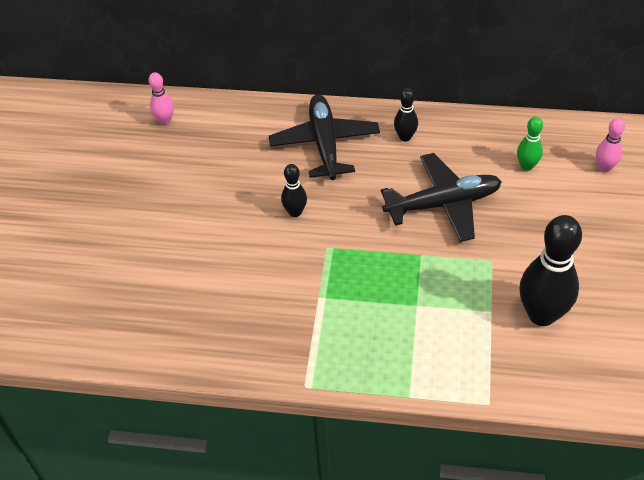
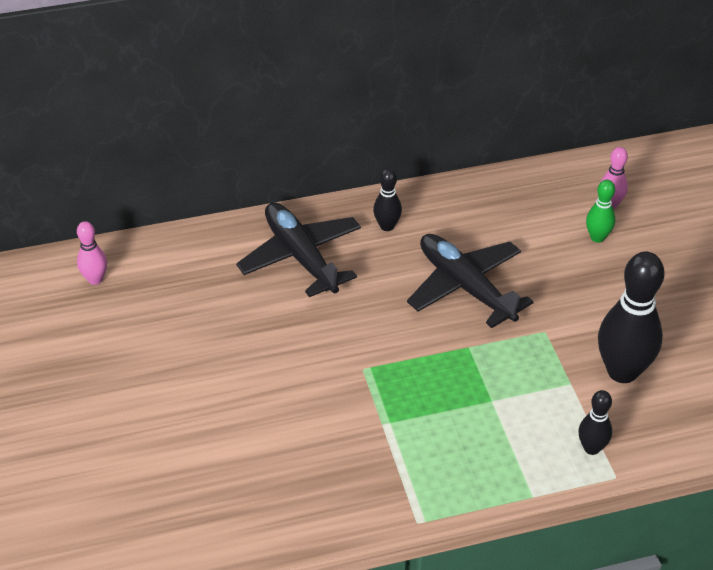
camera: 25 degrees left, 5 degrees down
black bowling pin [281,164,307,217] -> black bowling pin moved to [578,390,612,455]
black plane [381,153,502,242] -> black plane turned 90 degrees counterclockwise [407,234,533,328]
green bowling pin [517,117,543,171] -> green bowling pin moved to [586,180,615,243]

